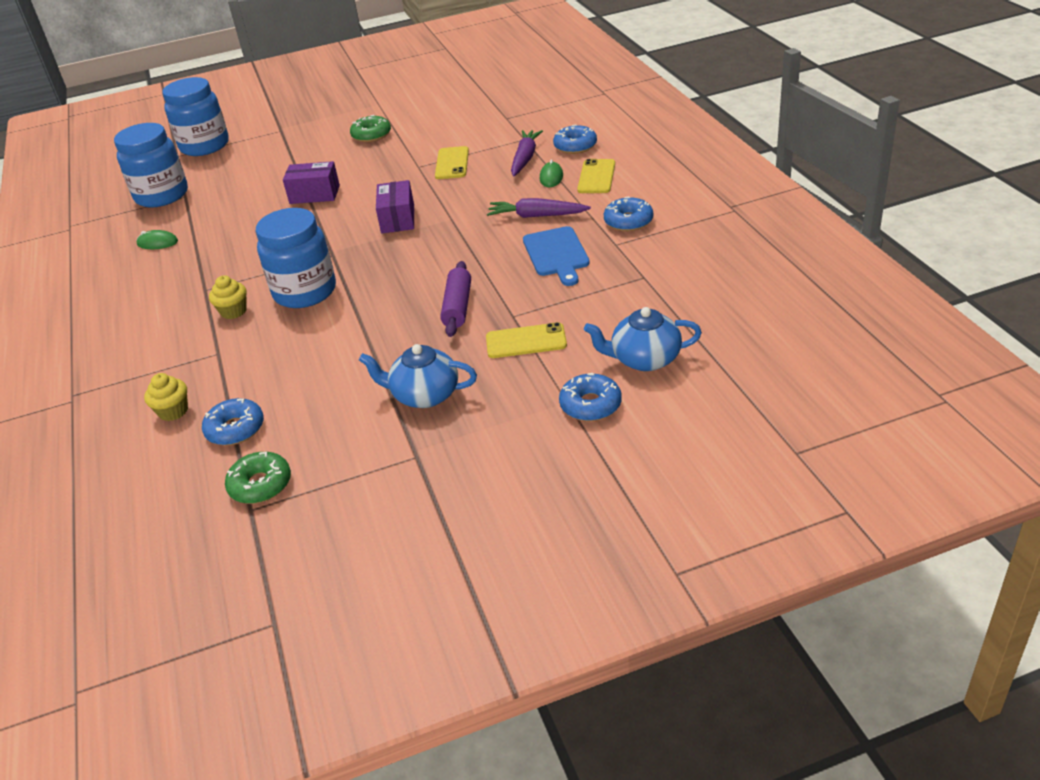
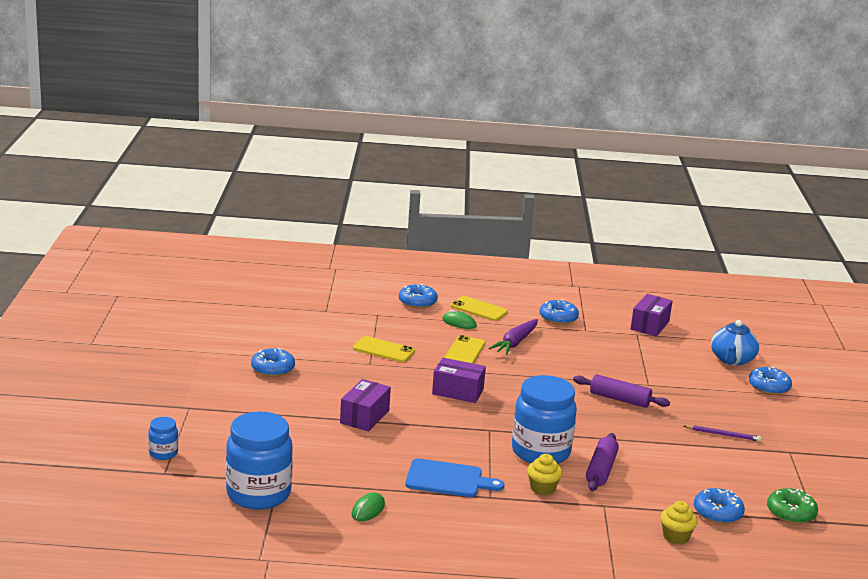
camera: 75 degrees left, 15 degrees down
blue jar [162,77,229,156] -> blue jar [148,417,178,460], size x0.46
green donut [350,115,391,142] -> blue donut [251,348,295,377]
blue teapot [359,344,477,408] -> purple pencil [684,425,761,441]
yellow phone [486,322,567,358] -> yellow phone moved to [444,335,485,364]
purple carrot [511,130,543,177] -> none
blue cutting board [523,226,590,286] -> blue cutting board moved to [405,458,505,497]
none -> purple rolling pin [586,433,619,491]
none -> purple box [631,294,673,336]

